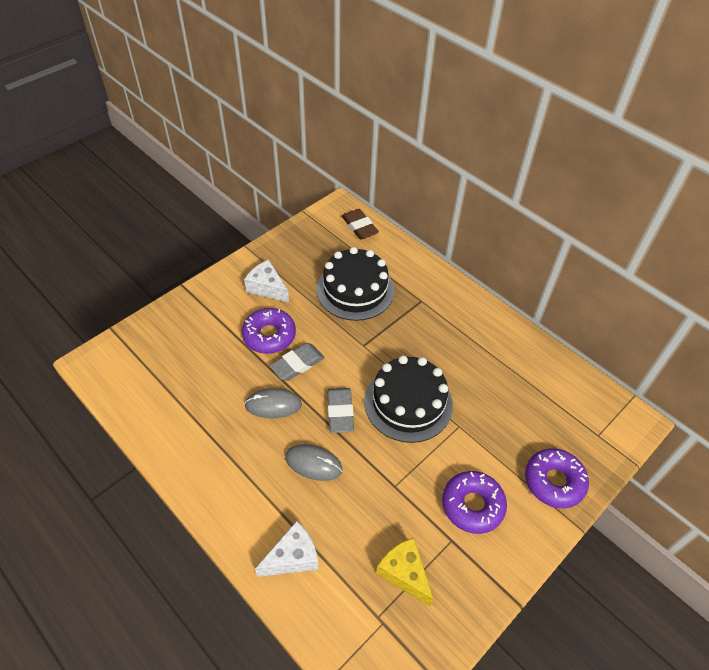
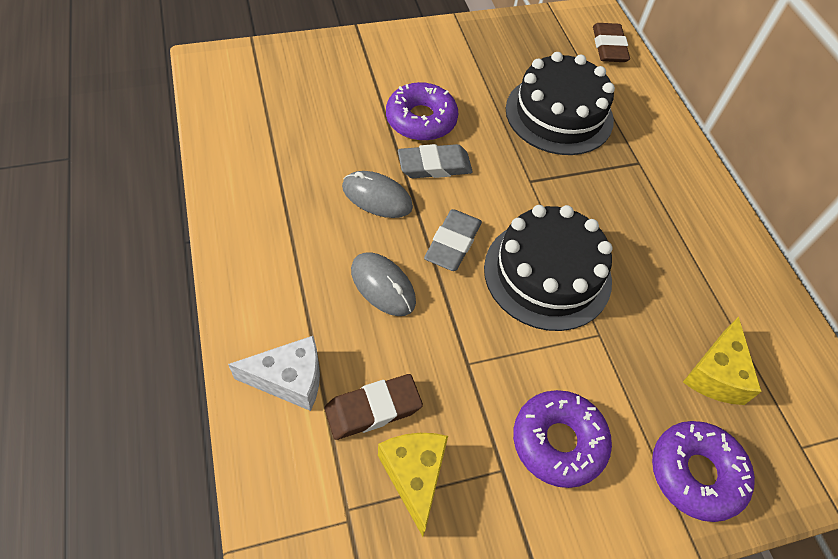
camera: 25 degrees right, 5 degrees up
white cheese [244,260,289,303] -> none
none -> brown eraser [325,374,423,440]
none -> yellow cheese [683,316,762,405]

